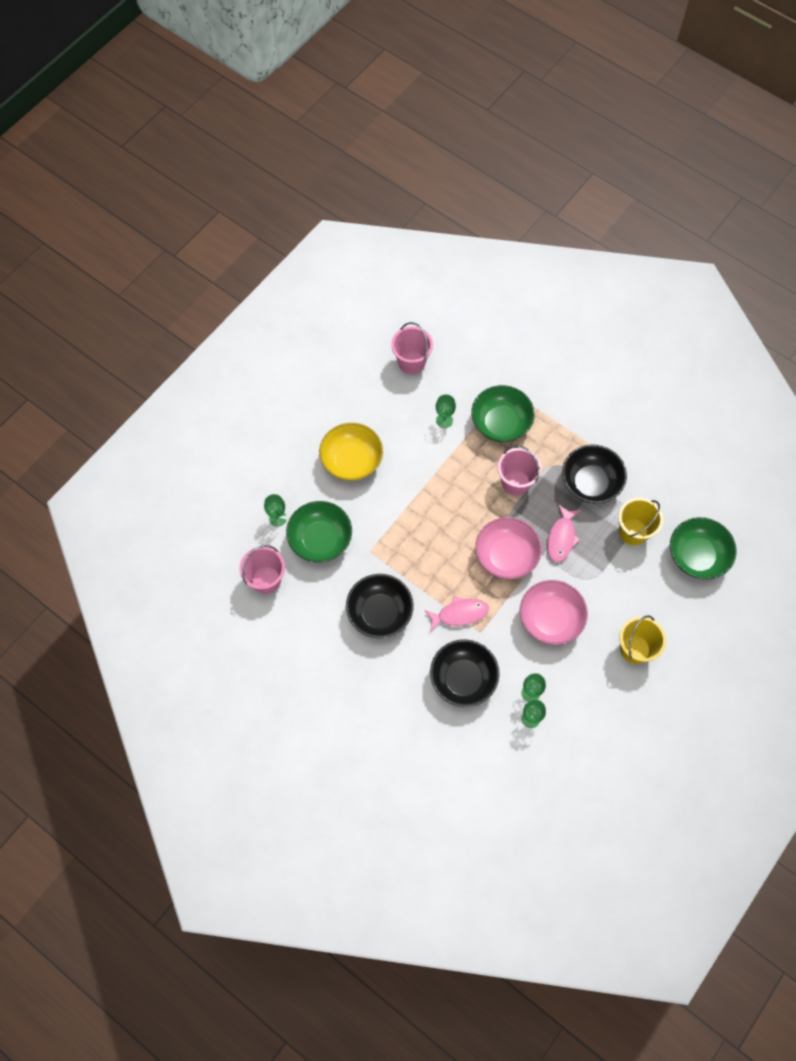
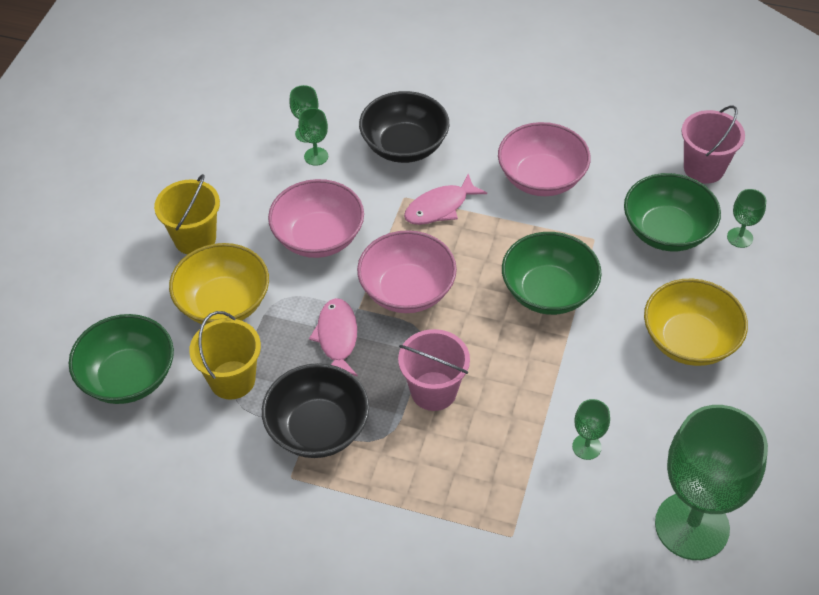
camera: 160 degrees right, 15 degrees down
black bowl [346,574,414,638] -> pink bowl [498,122,591,196]
pink bucket [391,322,433,374] -> green goblet [655,405,768,560]
green bowl [471,385,535,442] -> green bowl moved to [502,232,602,315]
none -> yellow bowl [169,243,269,325]

